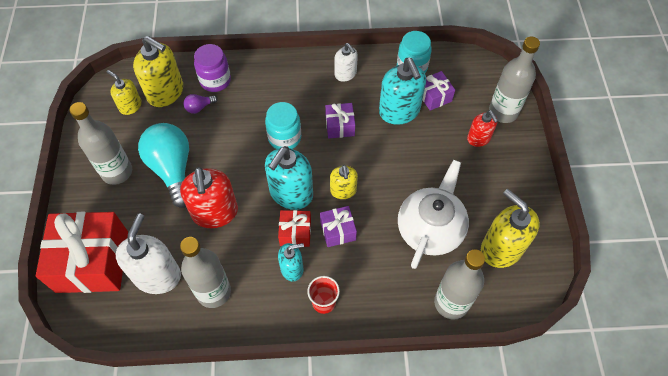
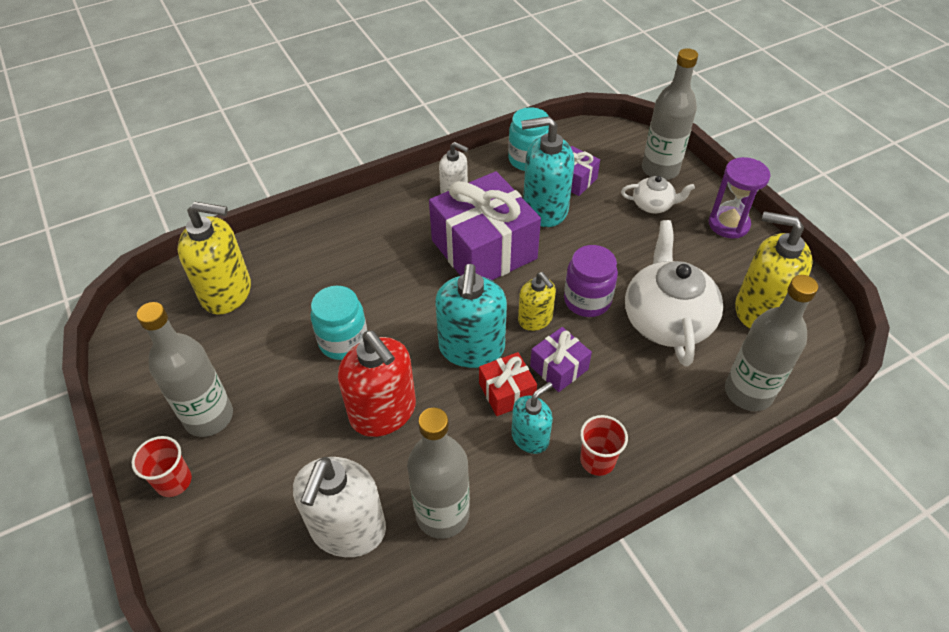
camera: 25 degrees left, 10 degrees down
red gift [36,212,128,293] -> none
yellow soap dispenser [107,70,142,115] -> none
white soap dispenser [116,213,181,294] -> white soap dispenser turned 150 degrees counterclockwise [293,457,386,557]
turquoise light bulb [138,123,189,208] -> none
purple light bulb [184,94,218,114] -> none
purple jar [194,44,231,92] -> purple jar moved to [564,245,618,317]
turquoise jar [265,102,301,149] -> turquoise jar moved to [311,286,367,360]
purple gift [325,103,355,138] -> purple gift [429,171,541,280], size x2.12
turquoise soap dispenser [379,58,426,125] -> turquoise soap dispenser turned 135 degrees clockwise [521,116,574,227]
red soap dispenser [467,110,498,147] -> white teapot [621,176,695,213]
none -> red cup [132,436,192,497]
none -> purple hourglass [709,157,770,238]

